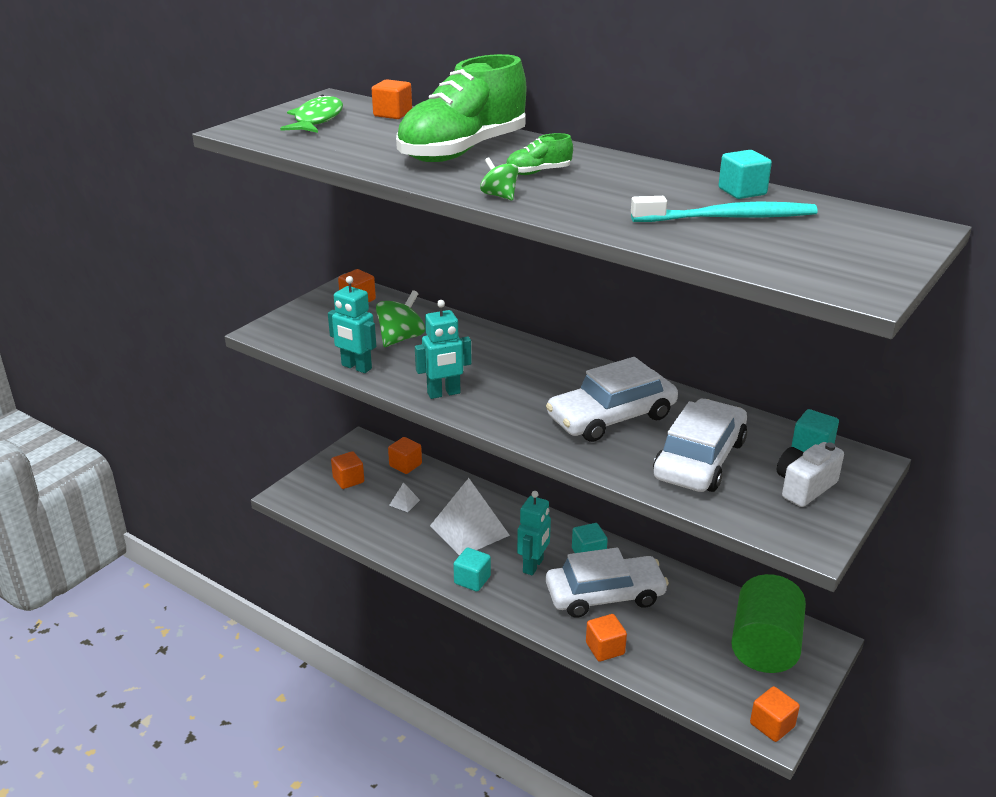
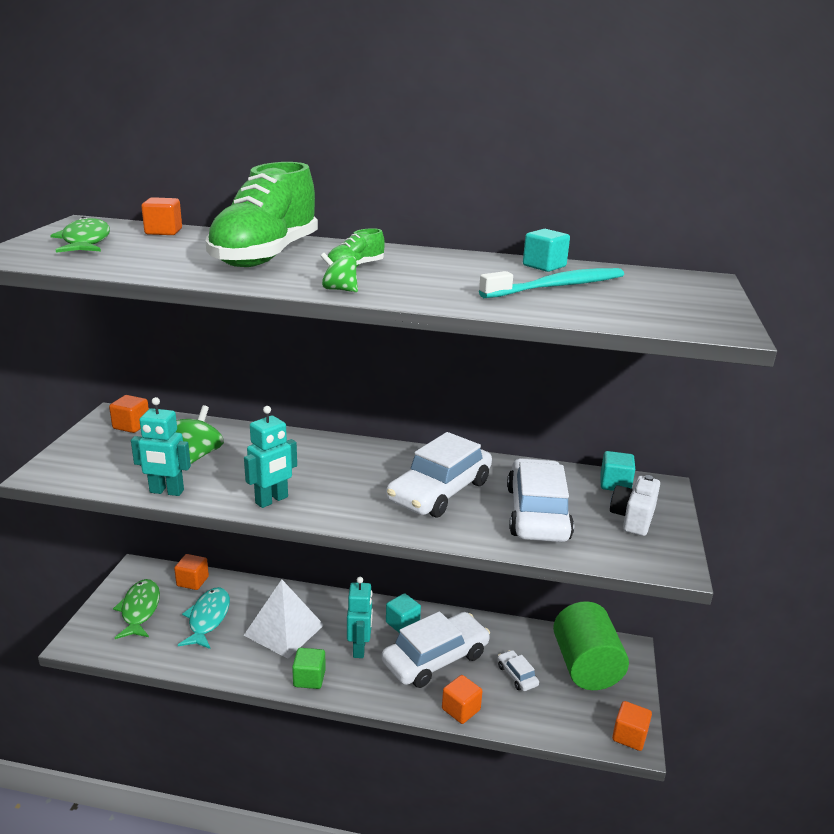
camera: 25 degrees left, 5 degrees down
orange cube [331,451,364,489] -> green fish [113,579,160,639]
white pyramid [389,482,420,512] -> turquoise fish [178,587,230,649]
turquoise cube [453,547,491,591] -> green cube [292,648,326,689]
none -> white car [497,650,539,691]

